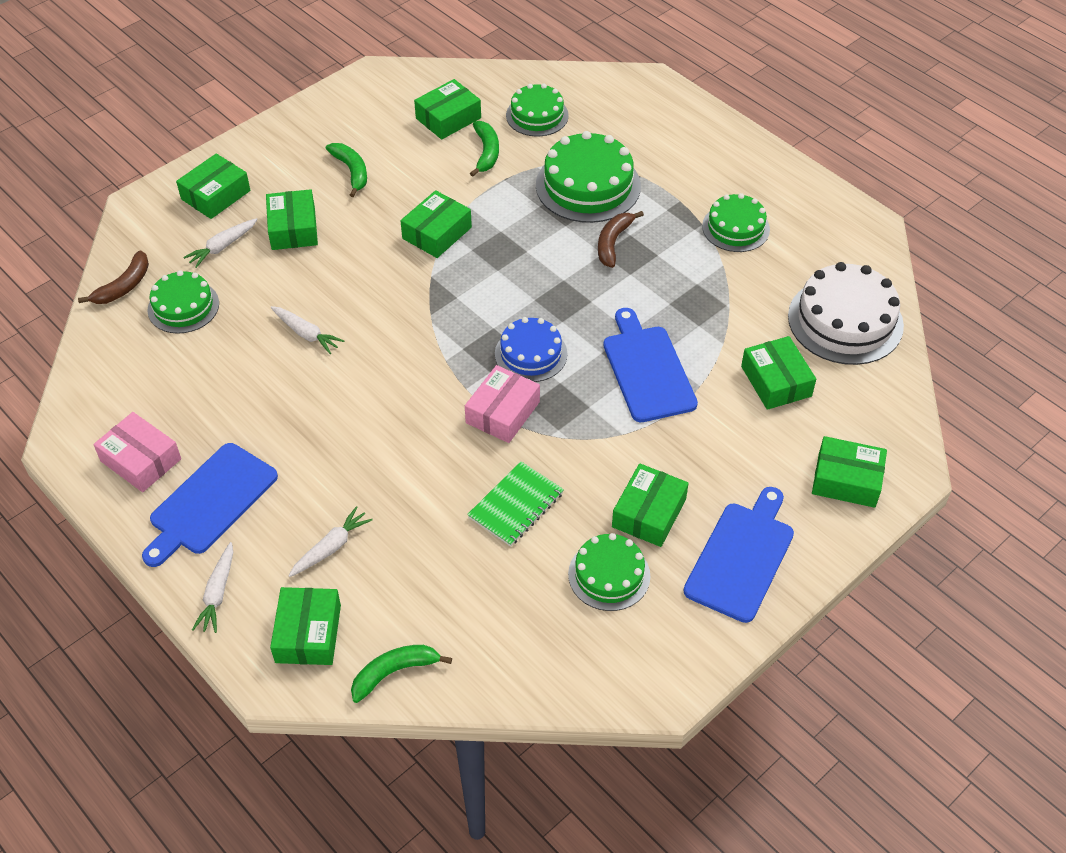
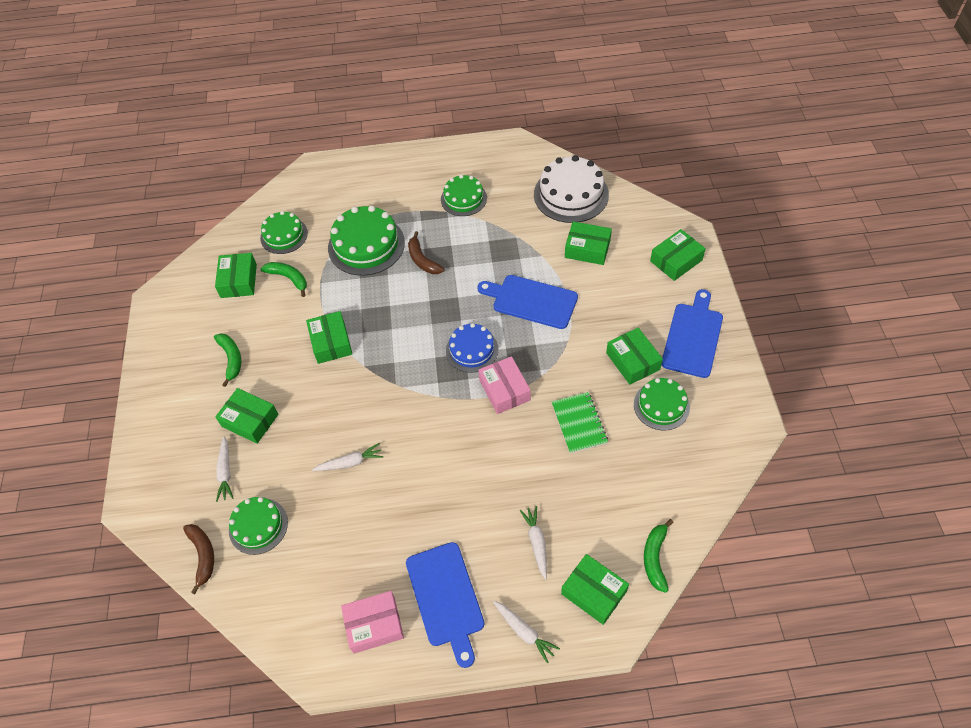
camera: 50 degrees left, 5 degrees up
green box [176,153,250,219] -> none
green banana [326,143,367,197] -> green banana turned 60 degrees clockwise [214,333,241,387]
blue cutting board [683,487,794,623] -> blue cutting board turned 45 degrees clockwise [662,289,723,378]

